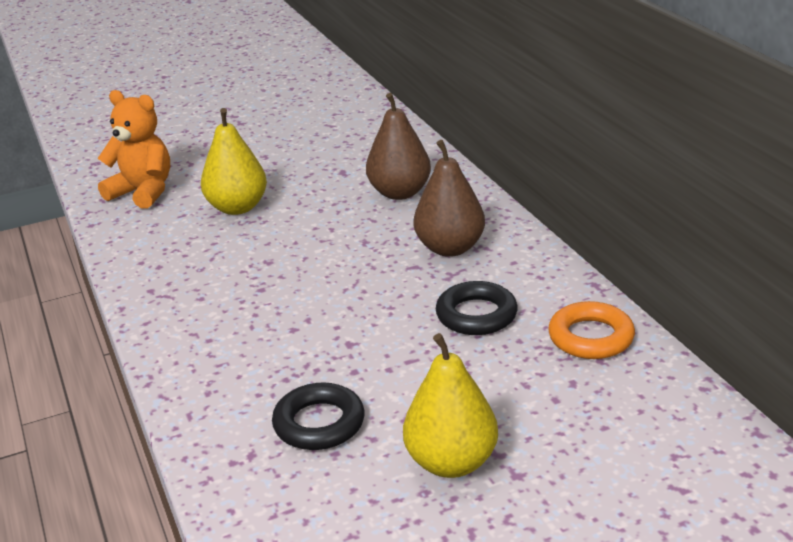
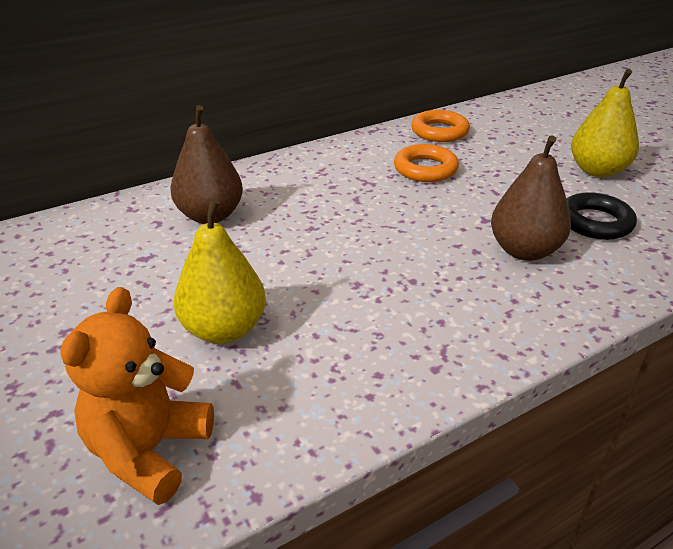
camera: 100 degrees left, 5 degrees up
brown pear [414,140,485,257] -> brown pear moved to [491,135,571,261]
black ring [436,281,518,335] -> orange ring [394,144,459,182]

